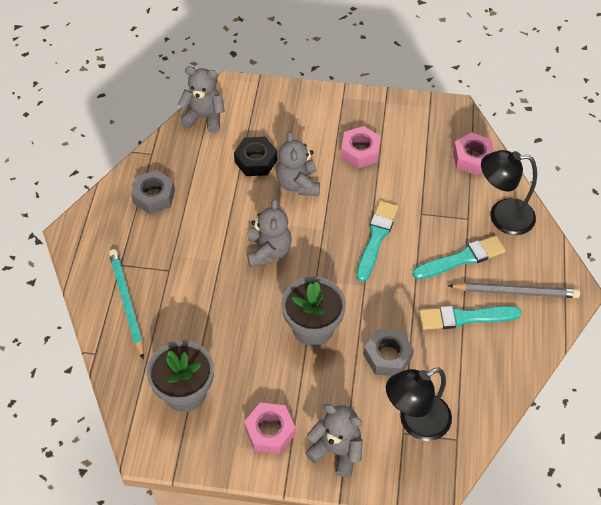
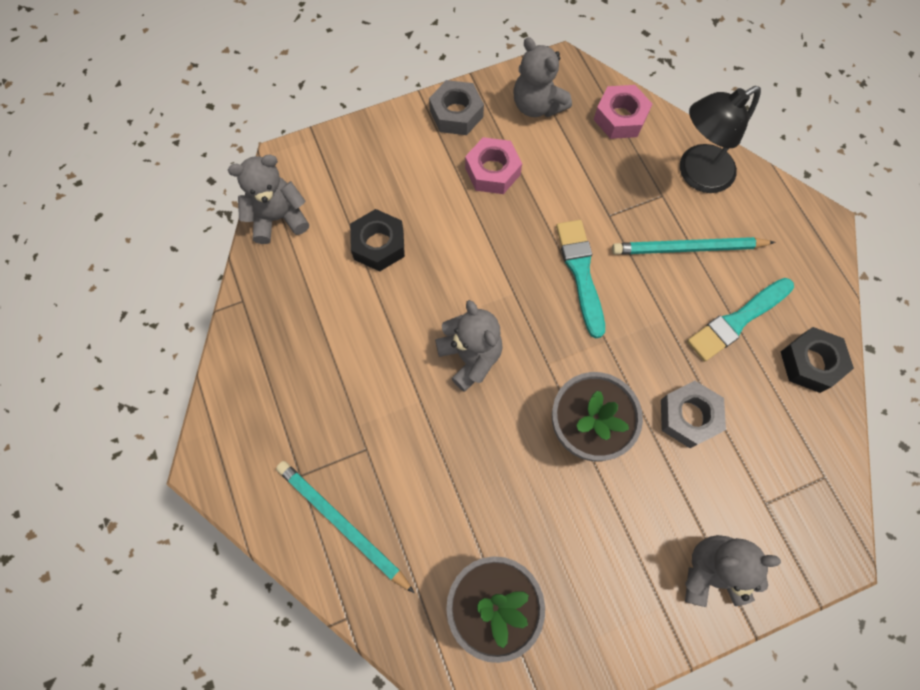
camera: 30 degrees left, 15 degrees up
grey nut [131,170,175,214] -> grey nut moved to [429,80,484,135]
pink nut [244,403,296,454] -> none
grey teddy bear [276,132,320,196] -> grey teddy bear moved to [514,37,572,117]
black lamp [386,367,452,441] -> none
turquoise brush [412,235,506,279] -> turquoise pencil [612,237,776,255]
grey pencil [448,282,580,298] -> none
none -> black nut [781,327,854,393]

